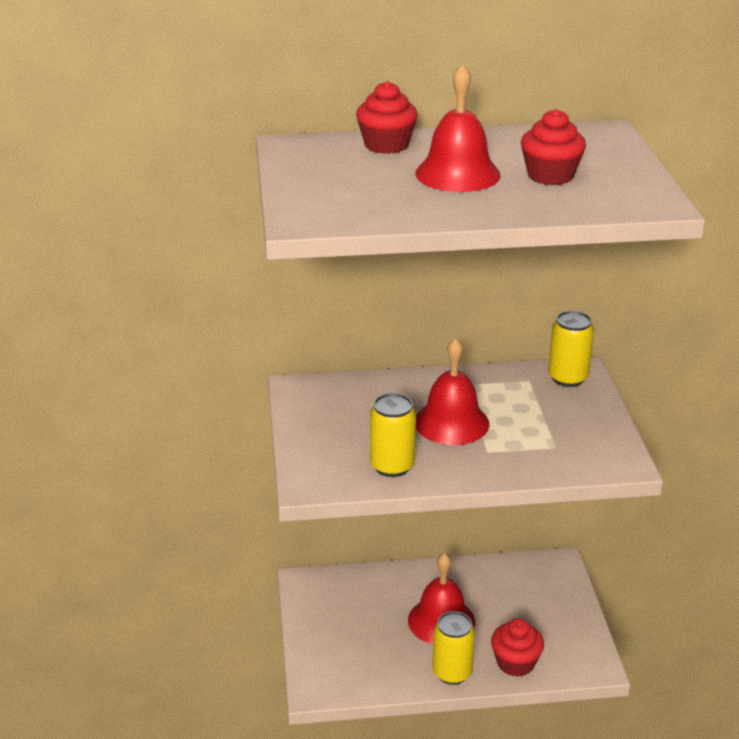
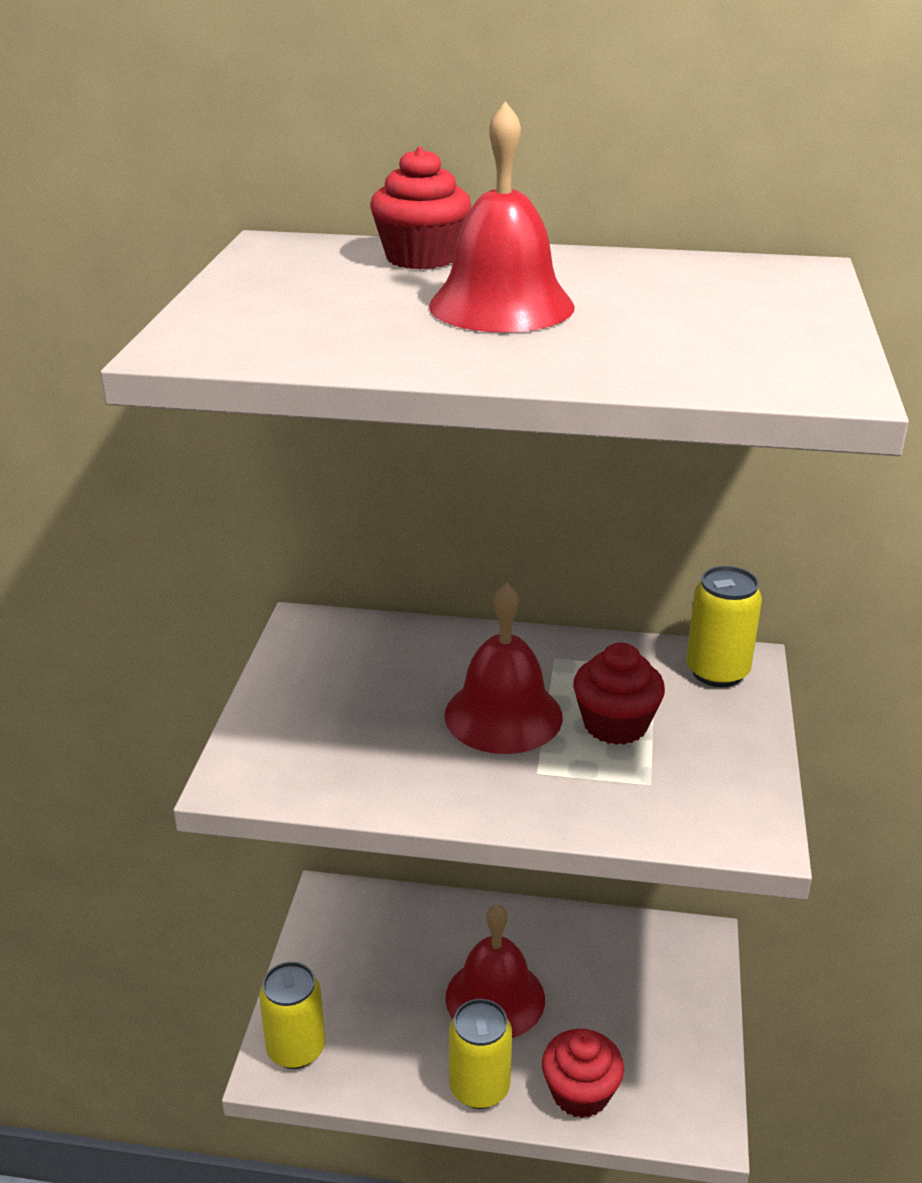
camera: 15 degrees right, 0 degrees up
yellow can [370,393,416,477] -> yellow can moved to [259,962,325,1069]
red cupcake [521,109,586,185] -> red cupcake moved to [573,643,665,745]

